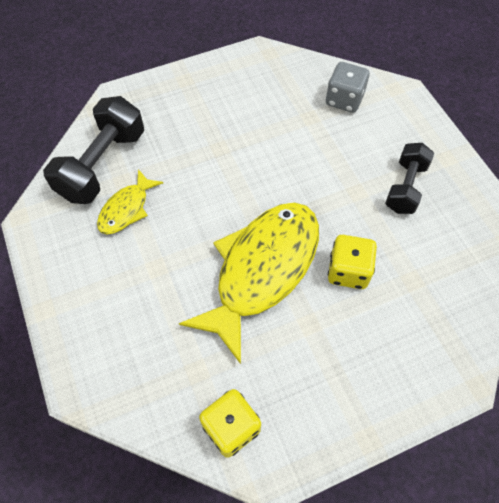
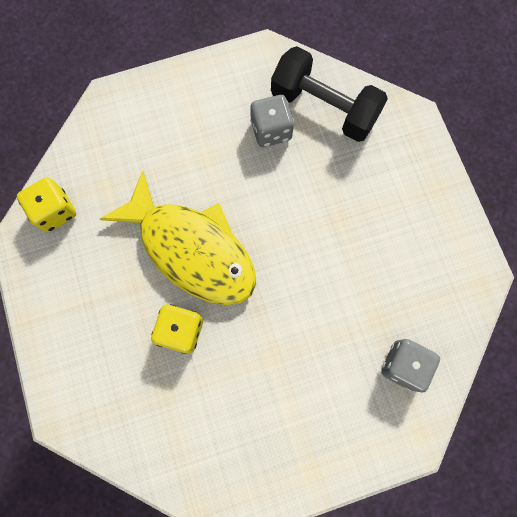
camera: 95 degrees right, 15 degrees up
yellow fish [97,169,163,234] -> grey dice [250,95,294,147]
black dumbbell [385,143,434,214] -> none

